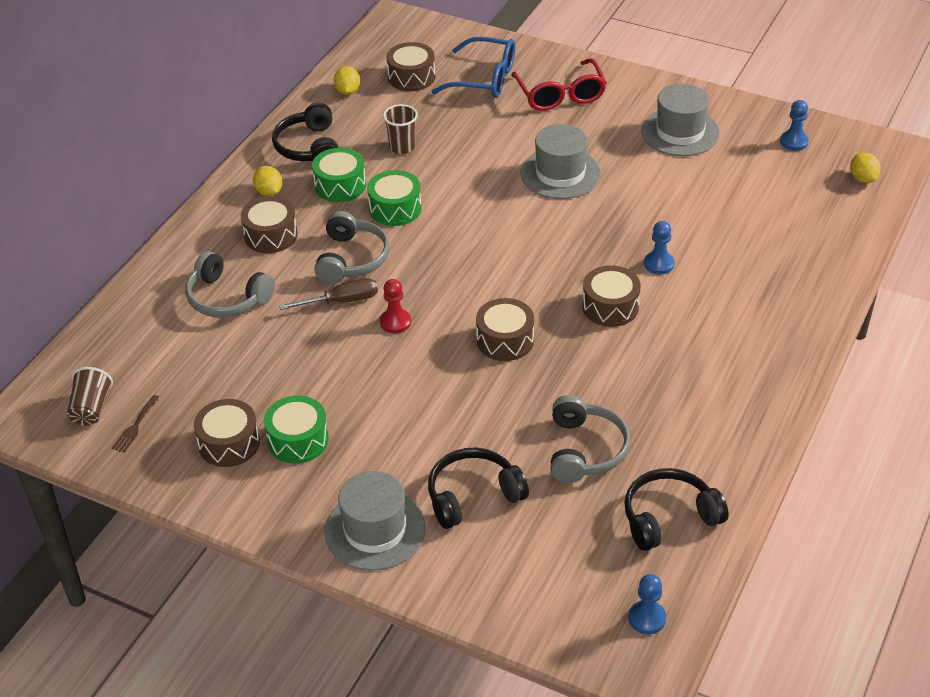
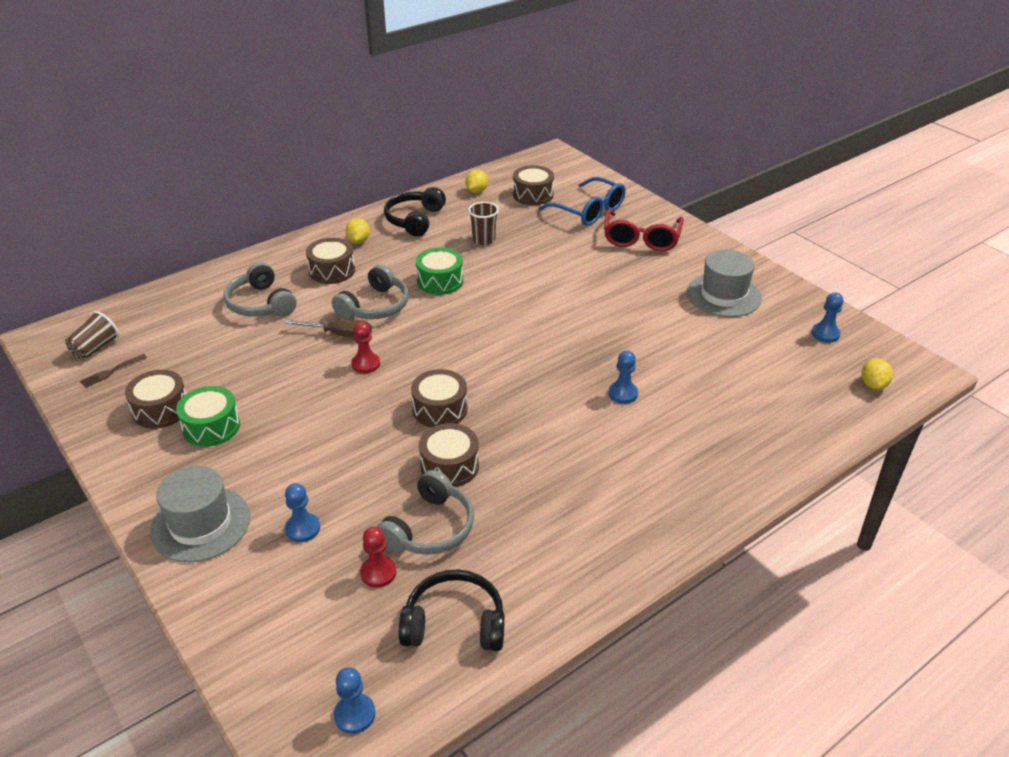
camera: 25 degrees right, 5 degrees down
green drum [312,148,366,202] -> none
black headphones [428,448,529,529] -> blue pawn [285,483,320,542]
grey hat [521,124,601,199] -> none
brown drum [582,265,641,327] -> brown drum moved to [419,423,479,487]
none -> red pawn [360,527,396,588]

